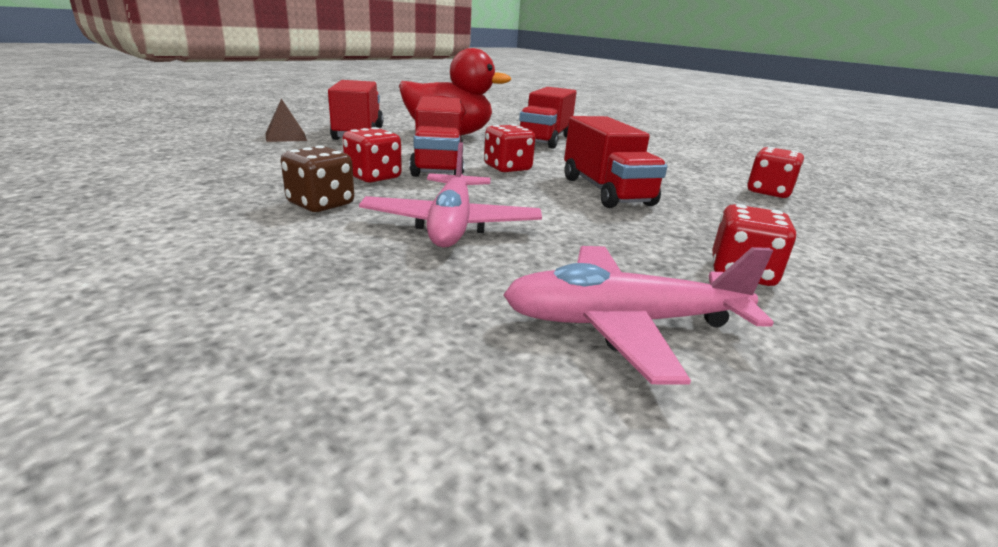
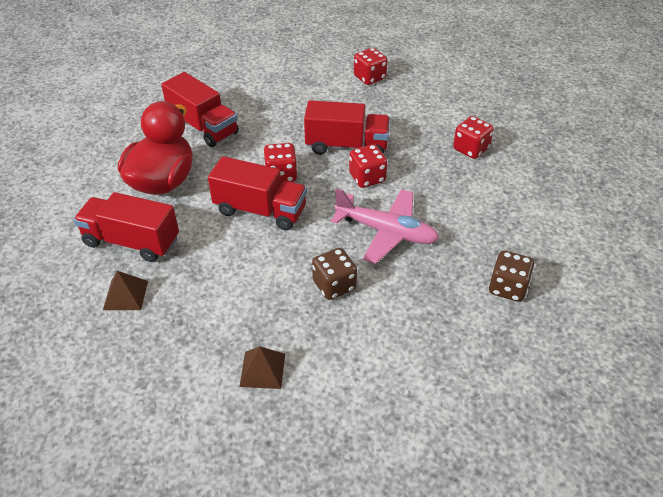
camera: 65 degrees left, 20 degrees up
red dice [343,127,402,183] -> red dice moved to [349,144,387,188]
pink plane [503,246,774,384] -> none
none -> brown pyramid [239,346,285,389]
none -> brown dice [489,250,535,302]

